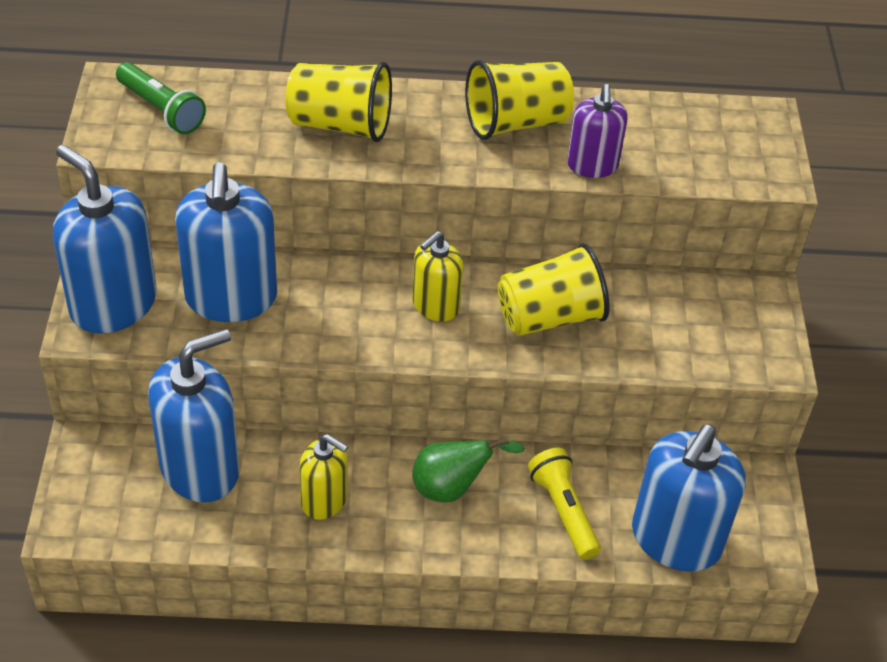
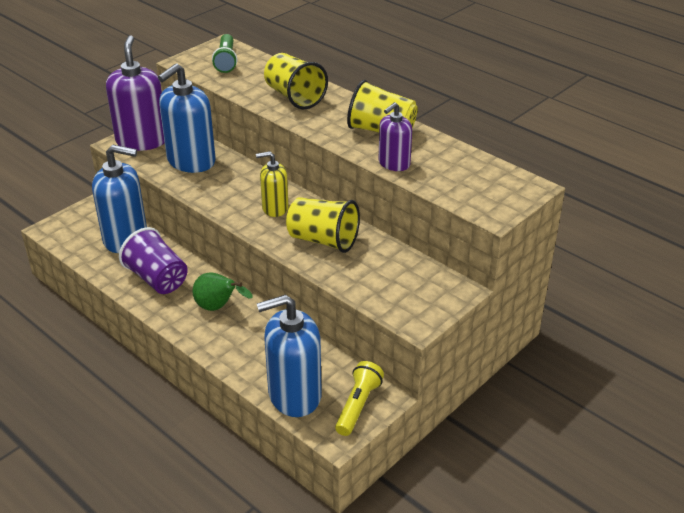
camera: 45 degrees right, 10 degrees down
blue soap dispenser [53,145,157,333] -> purple soap dispenser [106,35,165,151]
yellow soap dispenser [299,434,348,520] -> purple cup [119,227,188,294]
yellow flashlight [528,448,601,560] -> yellow flashlight moved to [335,361,384,436]

